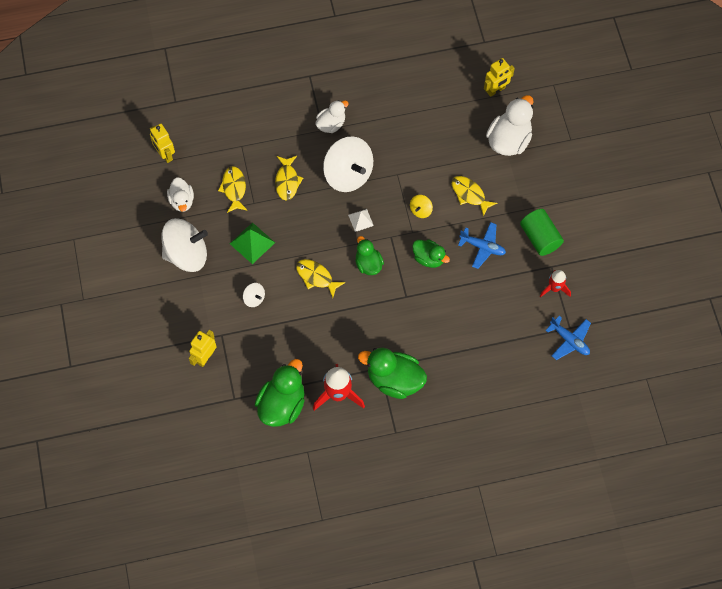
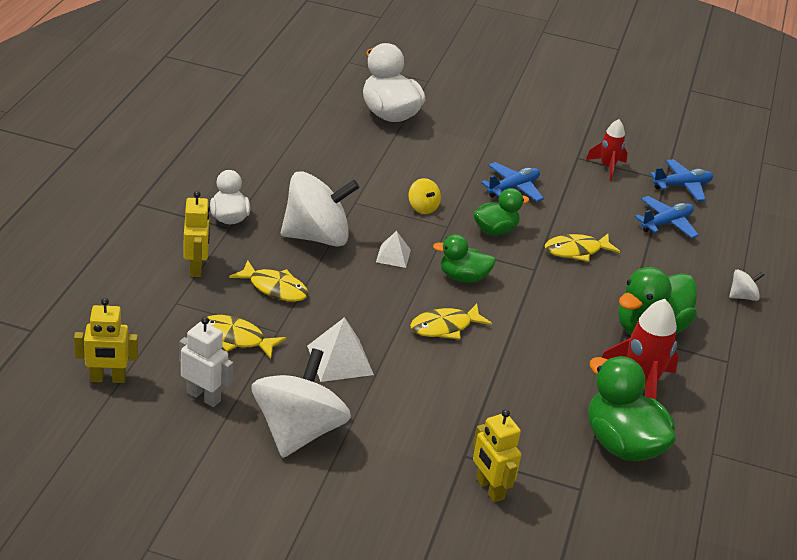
camera: 65 degrees left, 30 degrees down
white duck [167,177,194,212] -> white robot [179,317,233,407]
green pyramid [230,222,275,264] -> white pyramid [307,317,374,382]
white spinning top [243,283,265,307] -> white spinning top moved to [729,270,764,301]
yellow fish [452,176,497,217] -> yellow fish moved to [545,234,620,262]
yellow robot [484,58,515,97] -> yellow robot moved to [184,191,210,277]
green cylinder [520,209,564,256] -> none
none -> blue plane [635,196,699,238]

